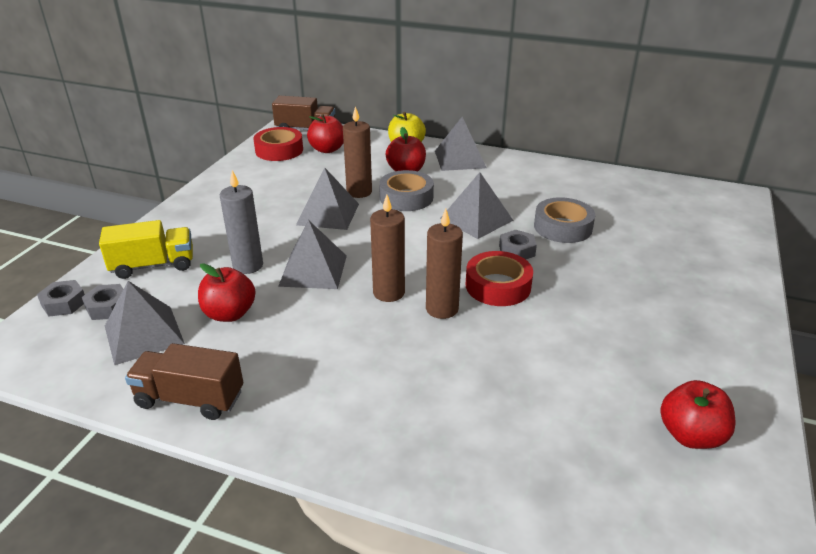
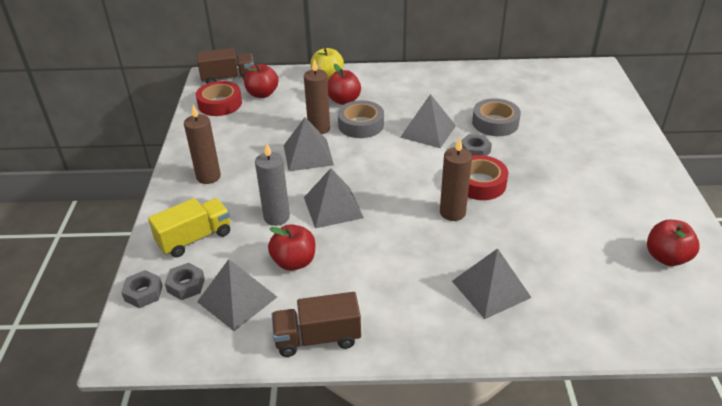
camera: 20 degrees left, 5 degrees up
brown candle [370,195,405,302] -> brown candle moved to [184,105,221,184]
grey pyramid [435,117,486,171] -> grey pyramid moved to [452,248,532,319]

